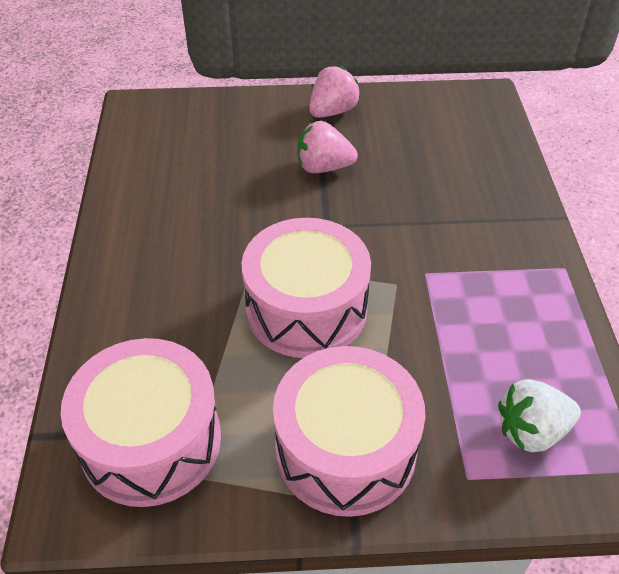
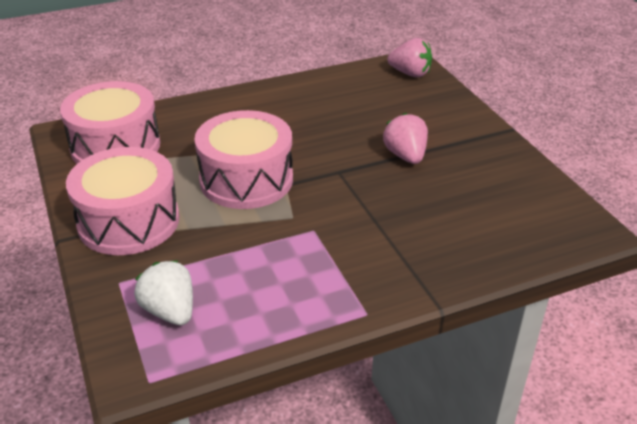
camera: 70 degrees right, 10 degrees down
pink strawberry [309,66,360,118] -> pink strawberry moved to [387,38,432,77]

